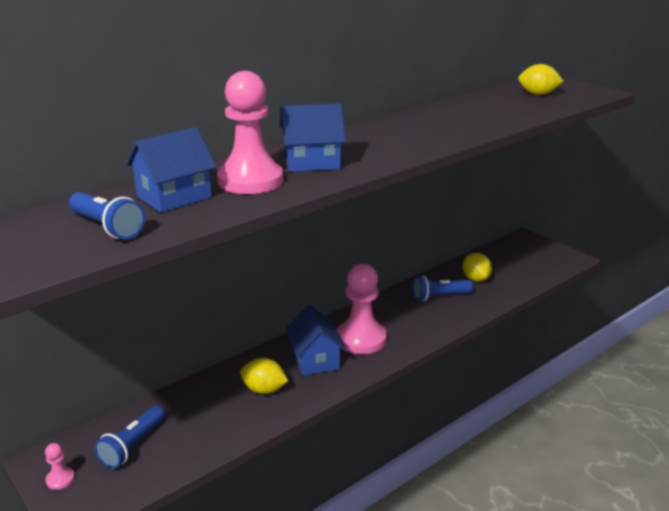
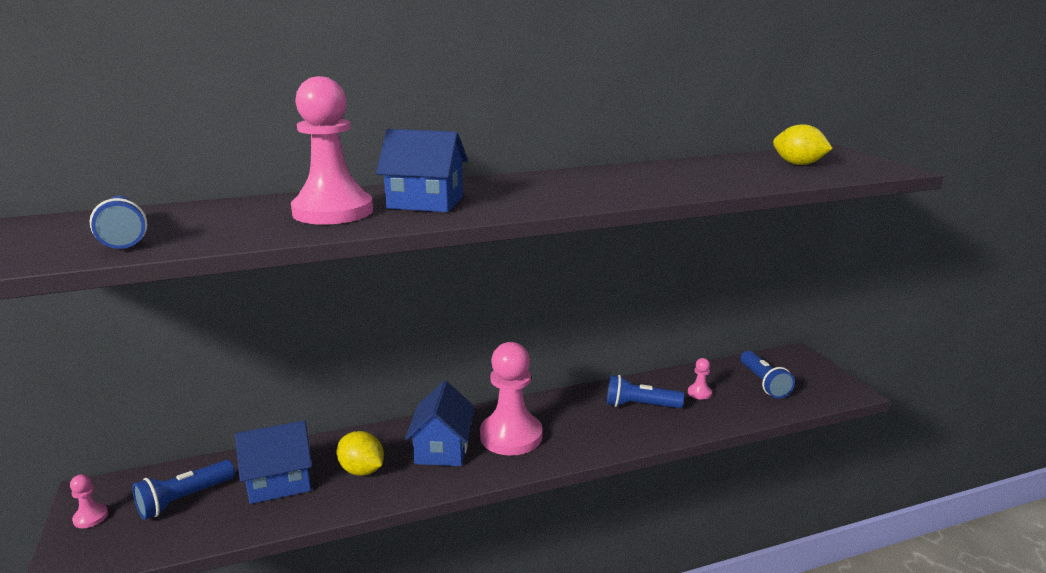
camera: 20 degrees right, 5 degrees down
blue house [126,127,216,213] -> blue house moved to [235,420,312,504]
yellow lemon [463,253,492,282] -> pink pawn [688,358,712,400]
none -> blue flashlight [741,351,795,398]

